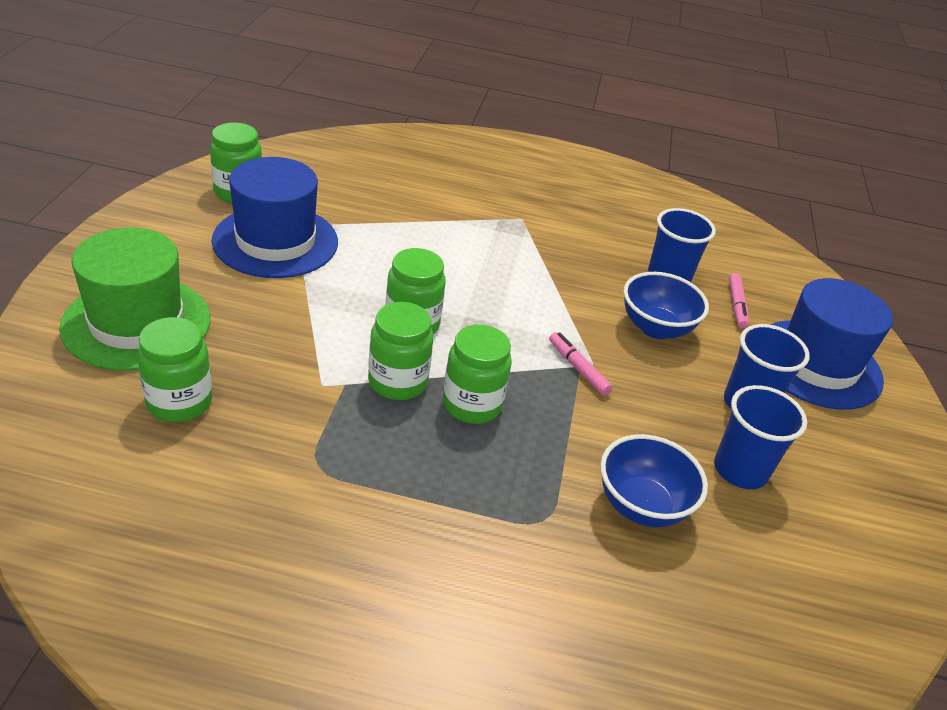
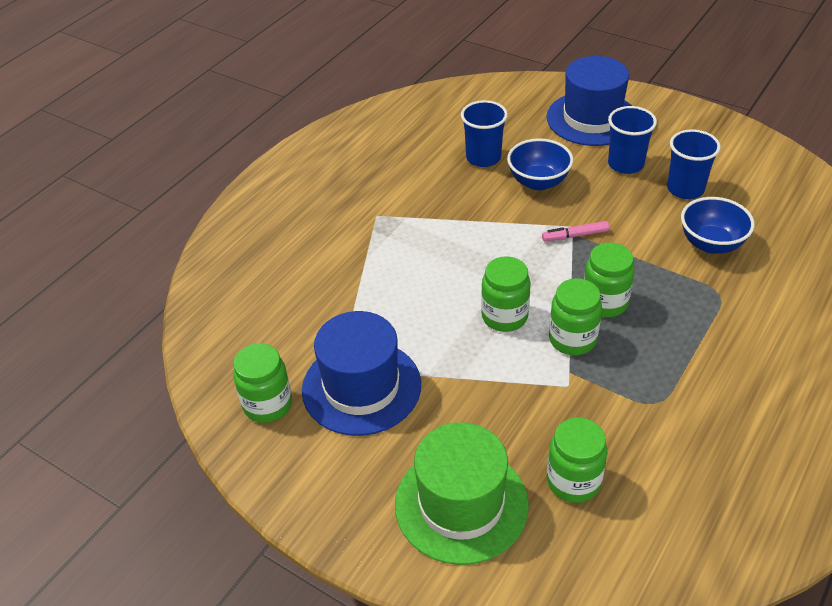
camera: 60 degrees left, 5 degrees up
pink marker [729,273,749,328] -> none

